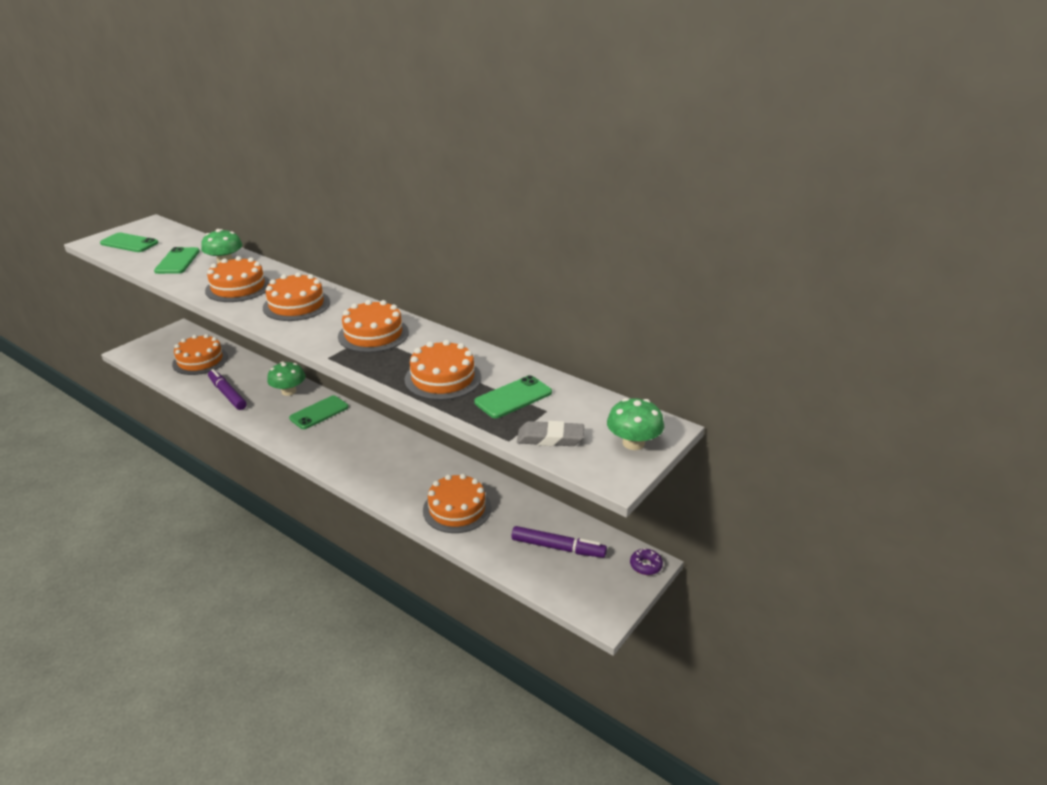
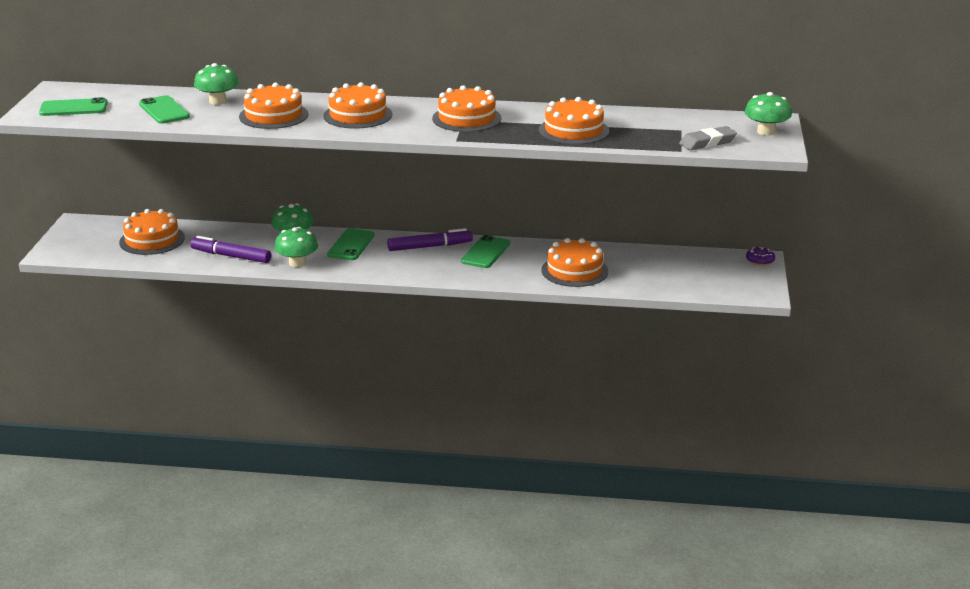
camera: 30 degrees left, 5 degrees down
green phone [474,375,552,418] -> green phone moved to [461,235,510,268]
purple marker [511,526,607,558] -> purple marker moved to [387,228,473,251]
none -> green mushroom [274,227,318,267]

